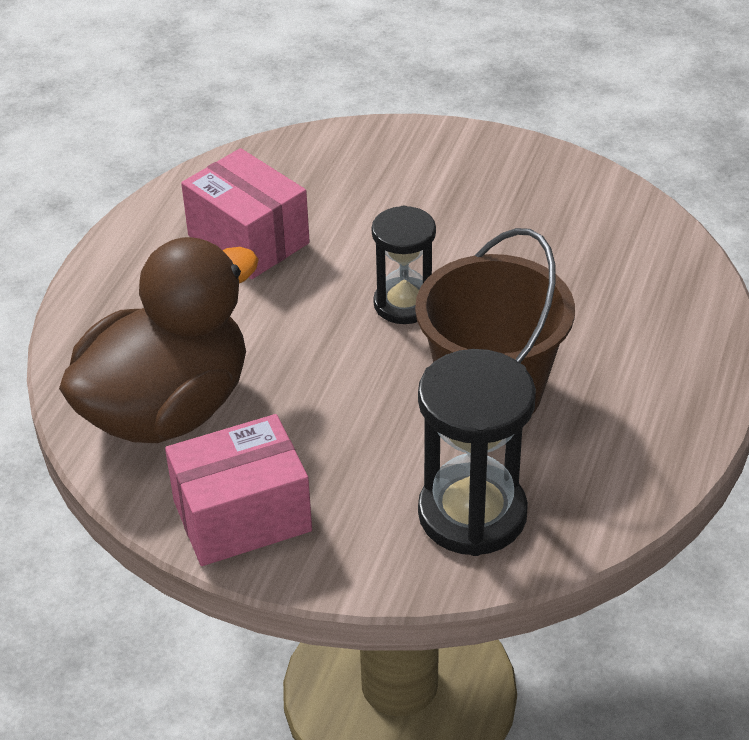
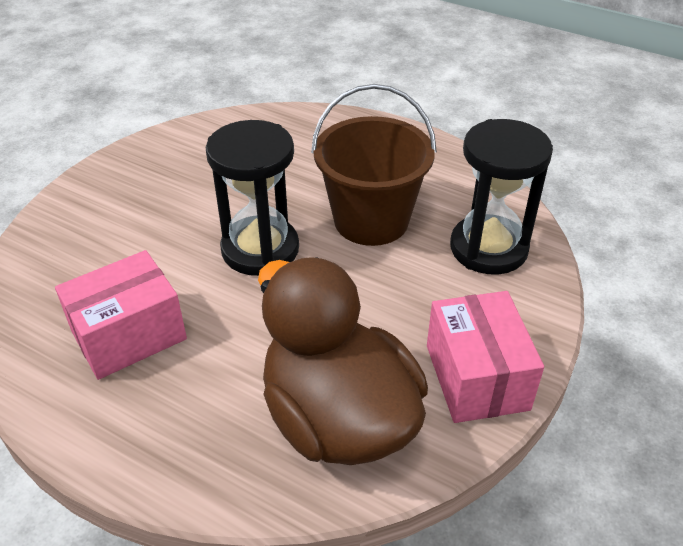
camera: 80 degrees left, 0 degrees up
black hourglass [372,205,436,324] -> black hourglass [206,120,299,276], size x1.55

